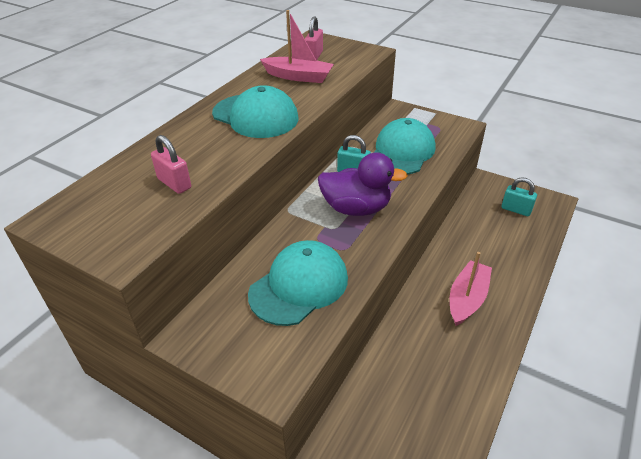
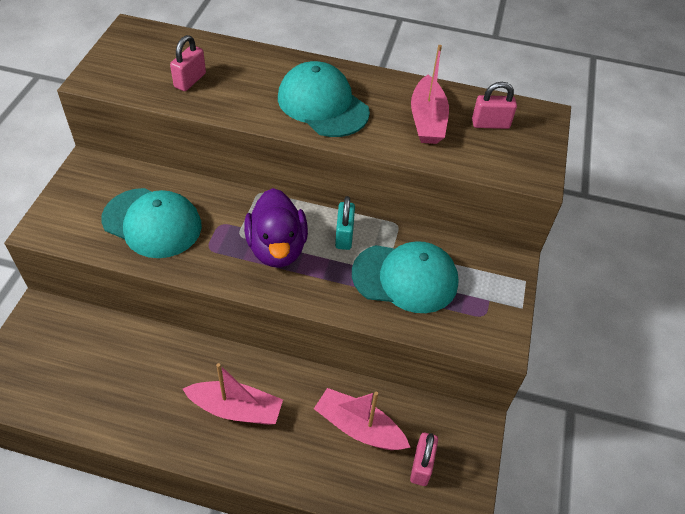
camera: 70 degrees right, 10 degrees up
turquoise cap [212,85,298,138] -> turquoise cap turned 120 degrees clockwise [278,61,370,137]
turquoise padlock [501,177,537,216] -> pink padlock [410,433,438,486]
none -> pink boat [314,388,411,450]

